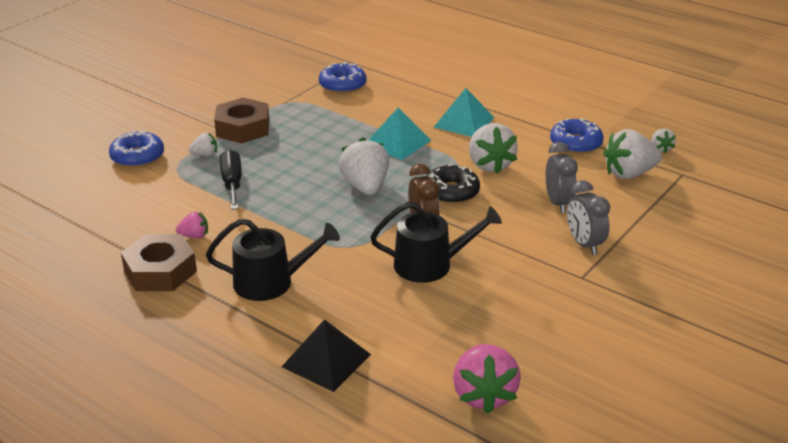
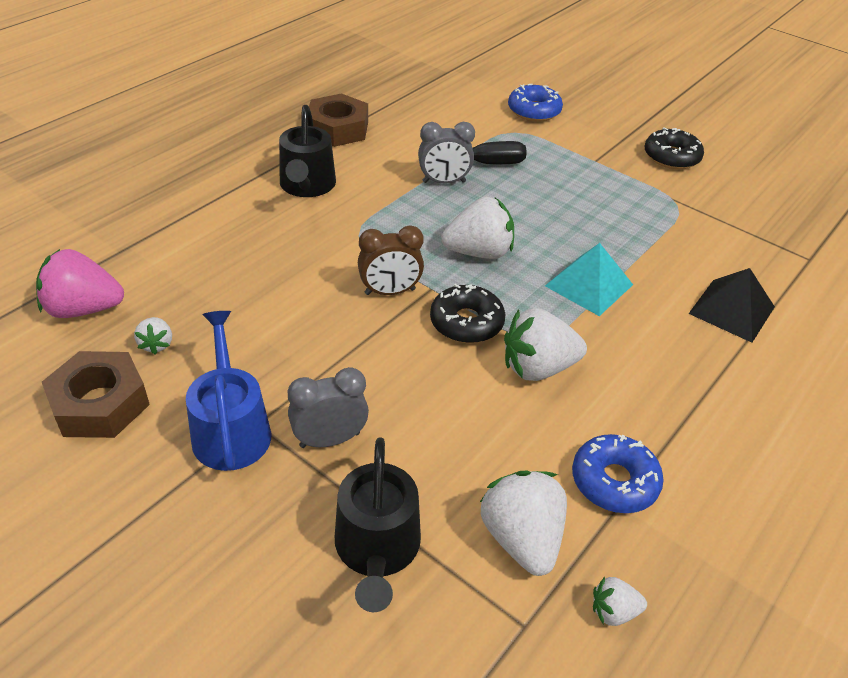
camera: 90 degrees right, 10 degrees up
pink strawberry [176,211,208,239] -> none
white strawberry [188,133,217,157] -> white strawberry moved to [134,317,172,354]
brown nut [214,98,269,144] -> brown nut moved to [42,351,150,438]
black pyramid [282,319,371,392] -> black pyramid moved to [689,268,775,343]
blue donut [319,62,367,94] -> none
black watering can [370,202,502,283] -> black watering can moved to [335,437,421,612]
turquoise pyramid [434,88,495,137] -> none
grey clock [546,142,578,213] -> grey clock moved to [418,122,475,184]
none -> blue watering can [186,311,271,471]
none -> black donut [645,127,704,169]

